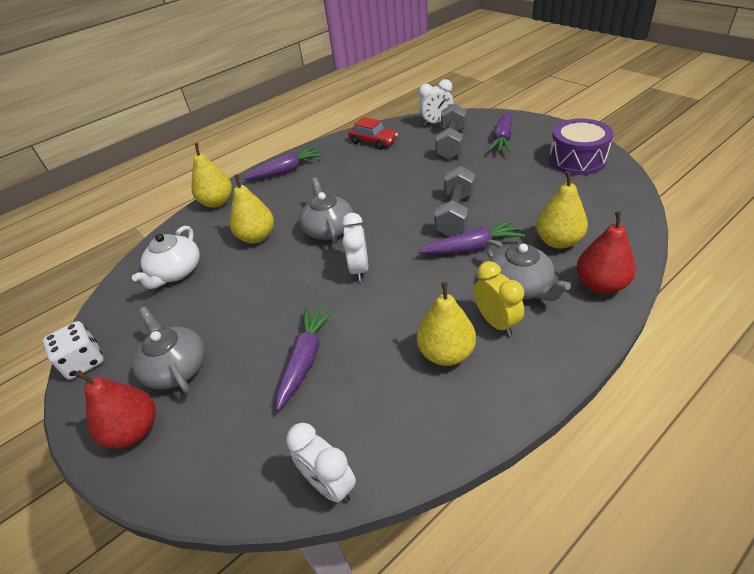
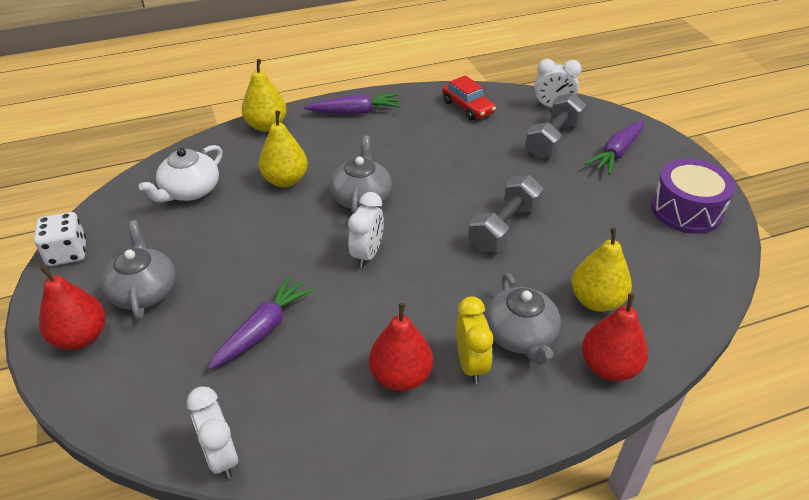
camera: 15 degrees right, 0 degrees up
yellow pear [417,282,476,366] -> red pear [369,303,433,391]
purple carrot [418,220,525,254] -> none

